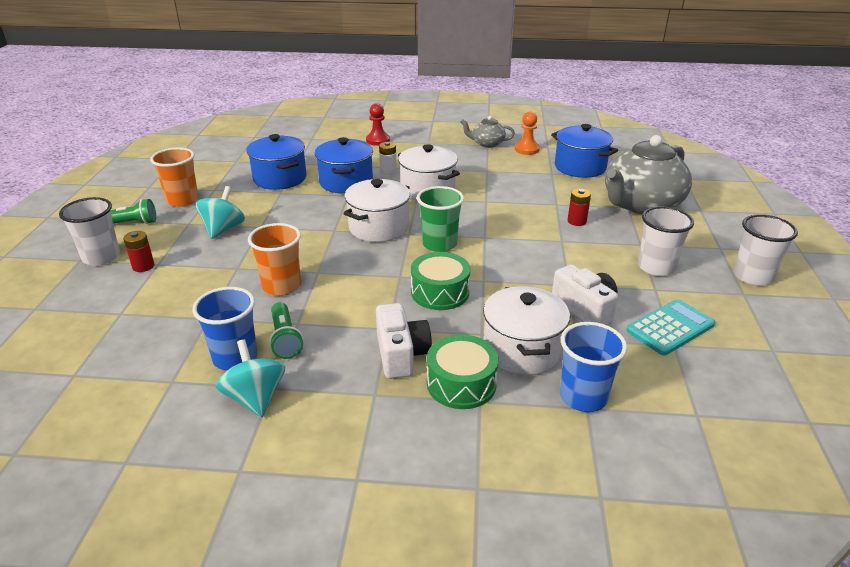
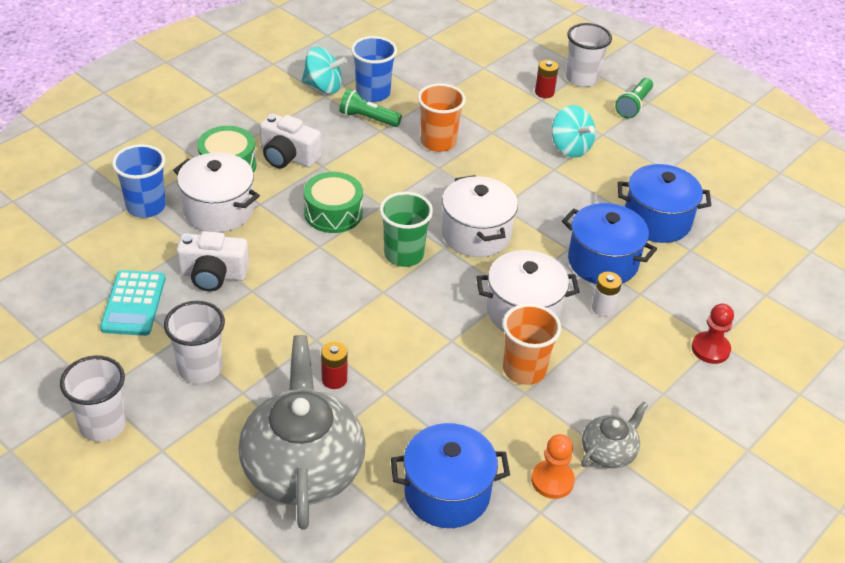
camera: 125 degrees right, 10 degrees up
orange cup [150,147,199,207] -> orange cup moved to [503,304,561,385]

